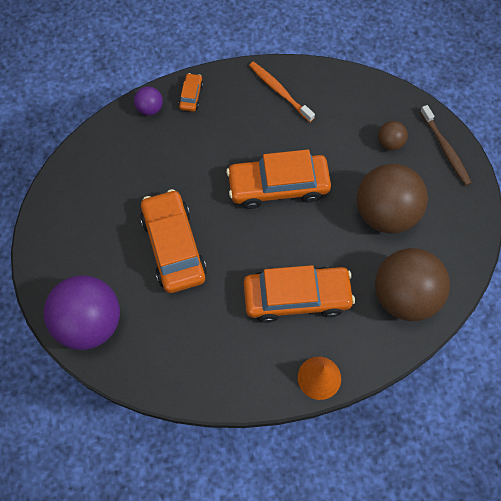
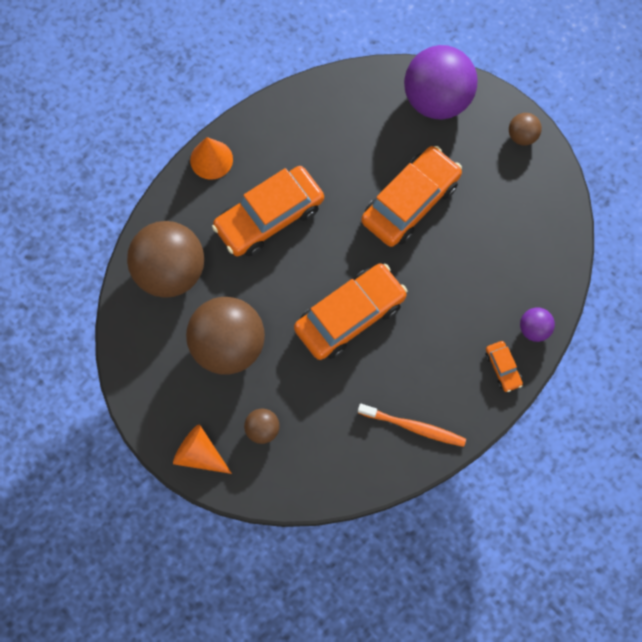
camera: 150 degrees right, 5 degrees up
orange car [140,189,207,293] -> orange car turned 90 degrees counterclockwise [361,146,462,247]
brown toothbrush [420,105,472,186] -> orange cone [173,424,232,474]
none -> brown ball [509,113,542,145]

